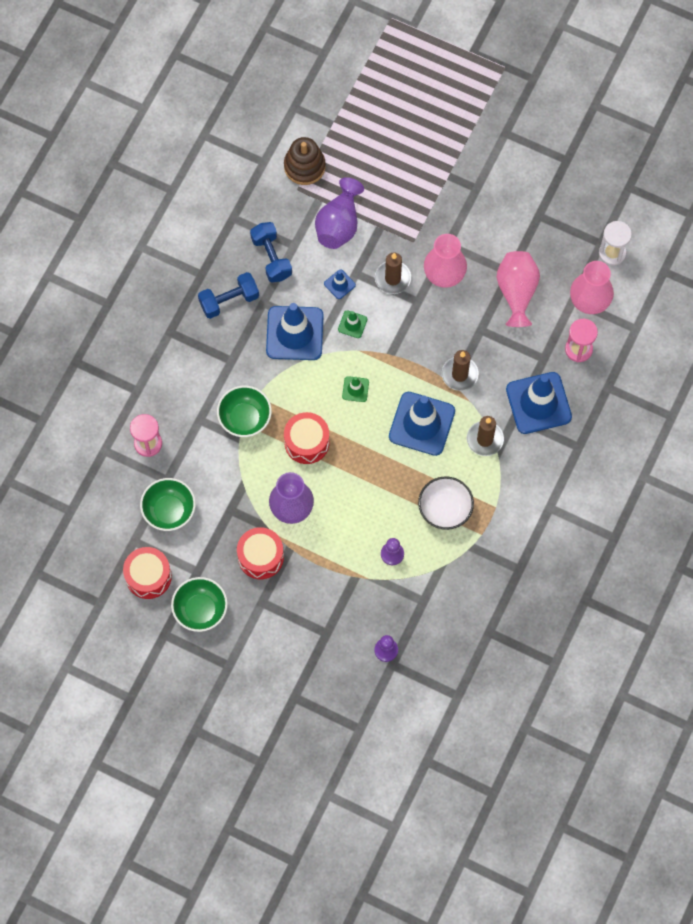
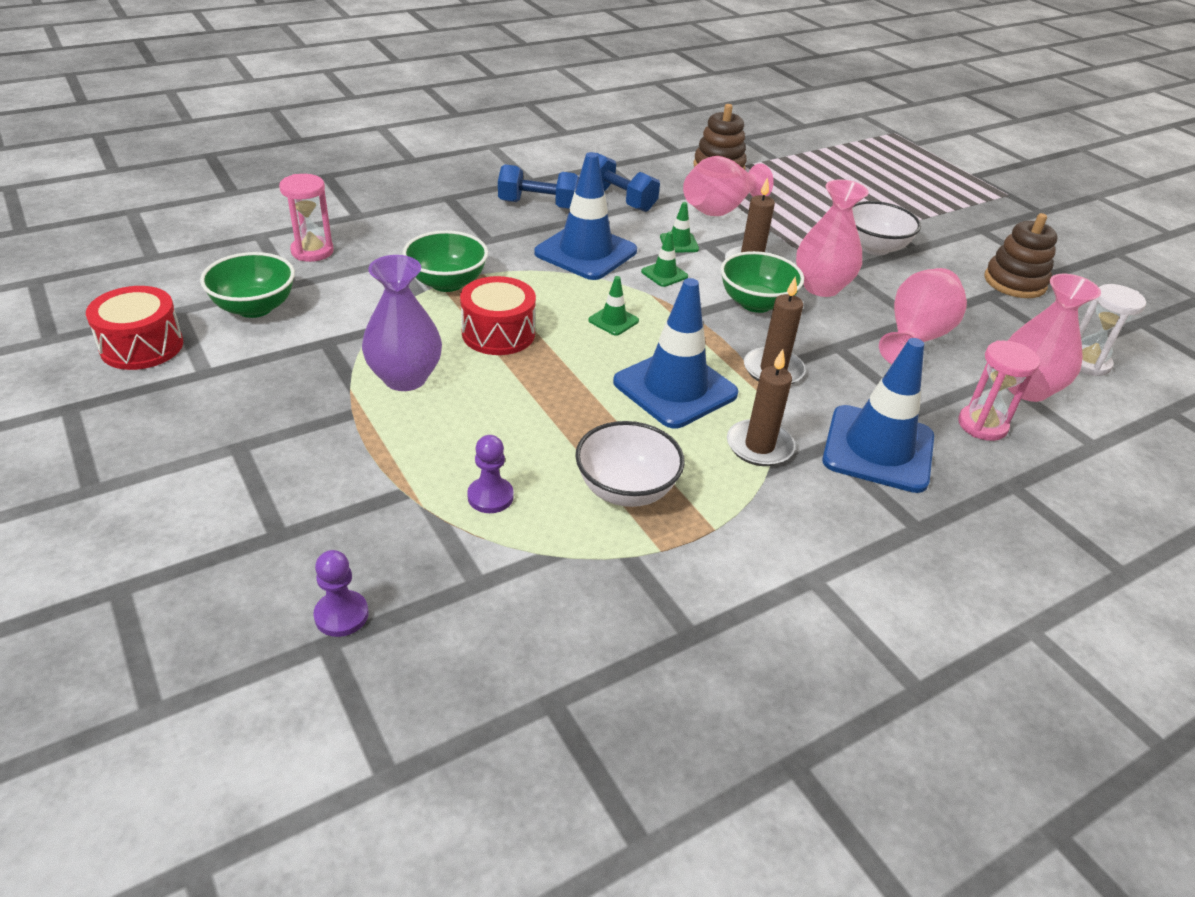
camera: 30 degrees right, 30 degrees down
green bowl [171,577,228,632] -> green bowl moved to [720,251,804,313]
red drum [237,527,284,579] -> none
blue dumbbell [250,222,292,282] -> blue dumbbell turned 60 degrees counterclockwise [597,153,660,212]
purple vase [315,177,364,249] -> pink vase [683,156,774,216]
blue traffic cone [324,269,356,299] -> green traffic cone [660,202,699,253]
none -> white bowl [852,201,921,255]
none -> brown stacking toy [984,213,1058,298]

